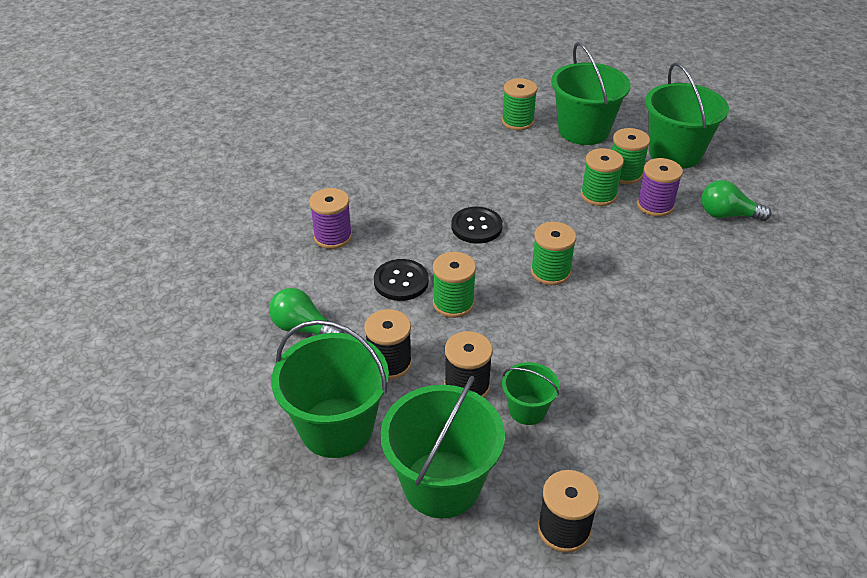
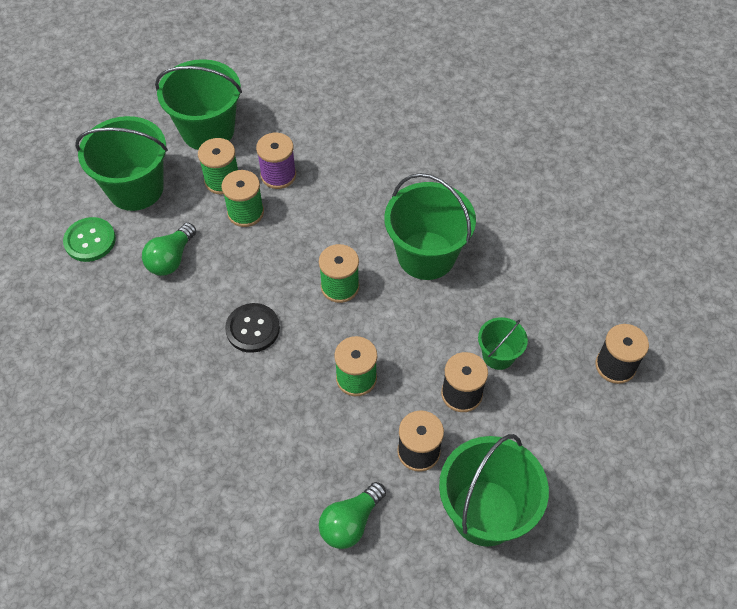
camera: 75 degrees left, 15 degrees up
purple spool [309,188,352,249] -> none
black button [374,259,429,301] -> none
green bucket [380,376,505,518] -> green bucket moved to [384,173,476,280]
green spool [502,78,538,130] -> green button [63,217,116,262]
green light bulb [701,180,771,221] -> green light bulb moved to [142,223,196,276]

